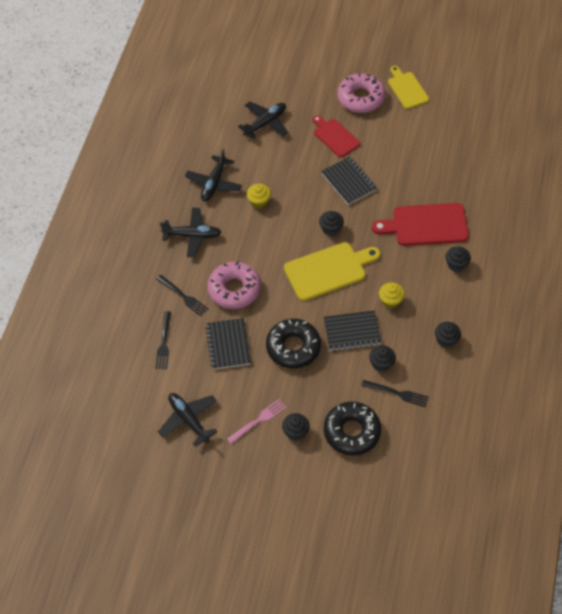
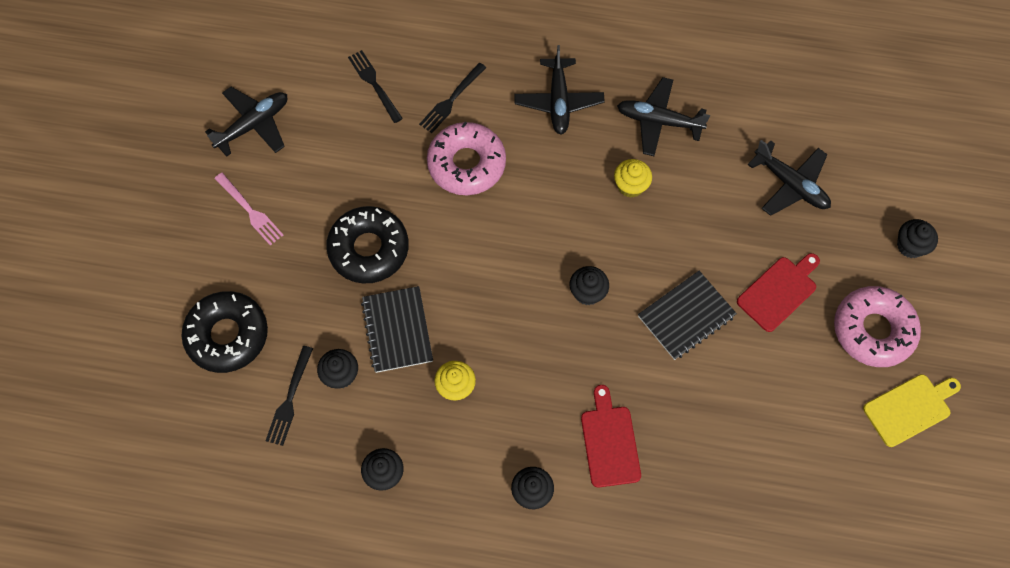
camera: 85 degrees right, 10 degrees up
black fork [155,311,171,369] -> black fork turned 60 degrees clockwise [348,50,403,123]
black notebook [205,318,251,370] -> none
black cupcake [282,413,310,441] -> black cupcake moved to [897,219,938,258]
yellow cutting board [284,242,380,301] -> none
red cutting board [372,203,469,246] -> red cutting board [581,385,641,487], size x0.64

